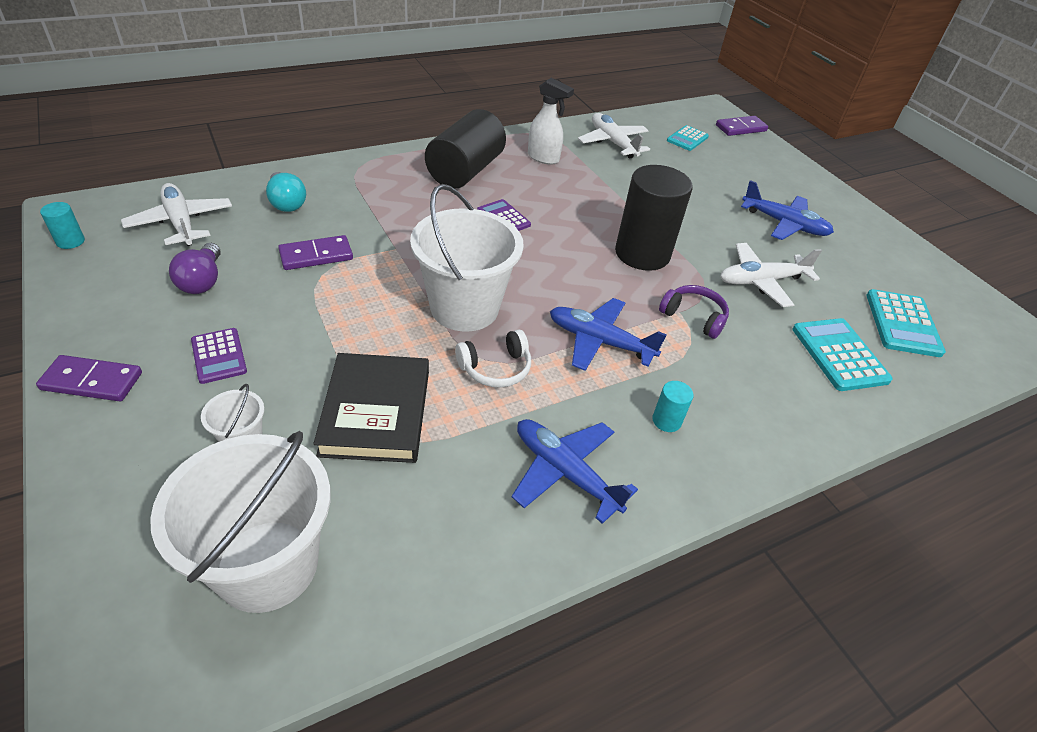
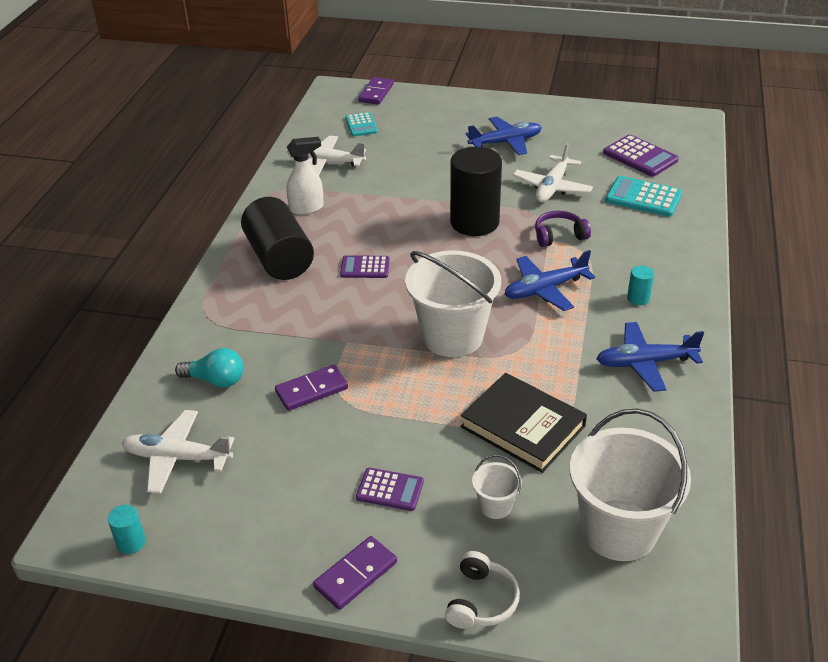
camera: 45 degrees left, 5 degrees down
purple light bulb [169,243,221,294] -> none
purple domino [278,235,353,270] -> purple domino turned 45 degrees clockwise [275,365,348,411]
white headphones [455,329,531,388] -> white headphones moved to [445,551,520,629]
turquoise calculator [866,289,946,357] -> purple calculator [603,134,679,177]

